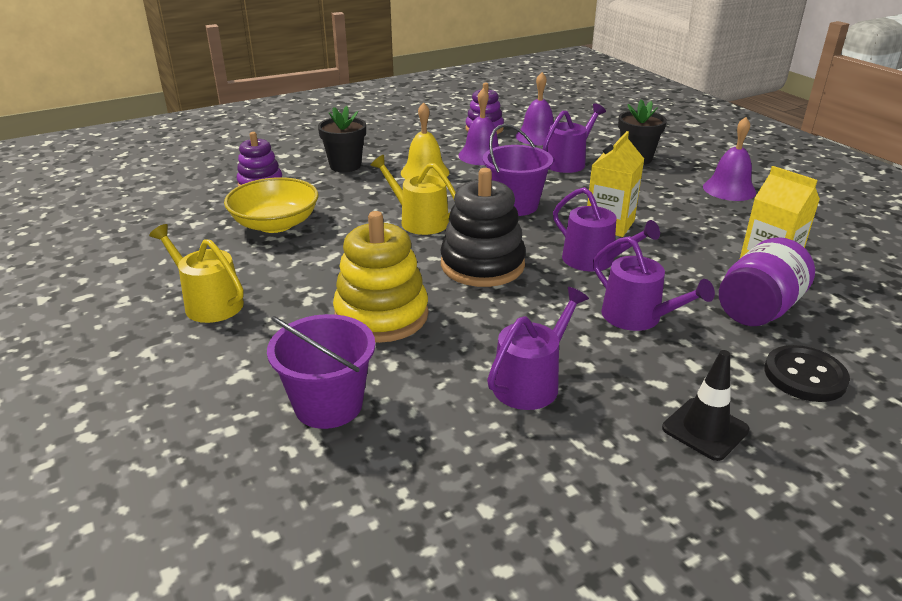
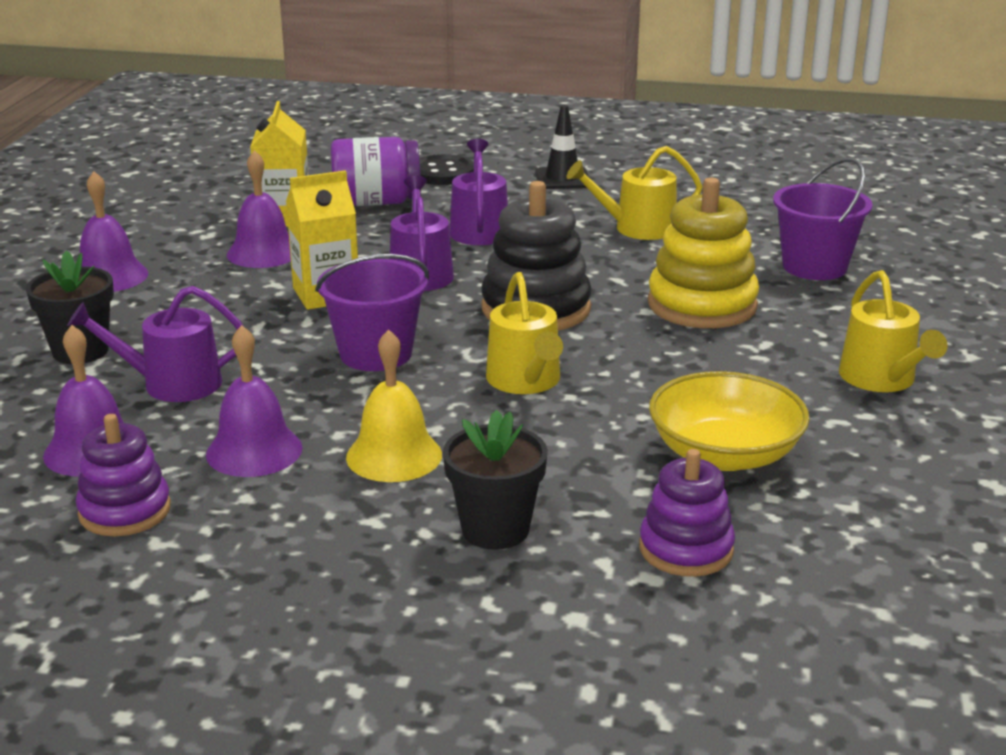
camera: 140 degrees left, 5 degrees down
purple watering can [487,287,589,410] -> yellow watering can [567,146,703,240]
none -> purple bell [227,150,291,268]

